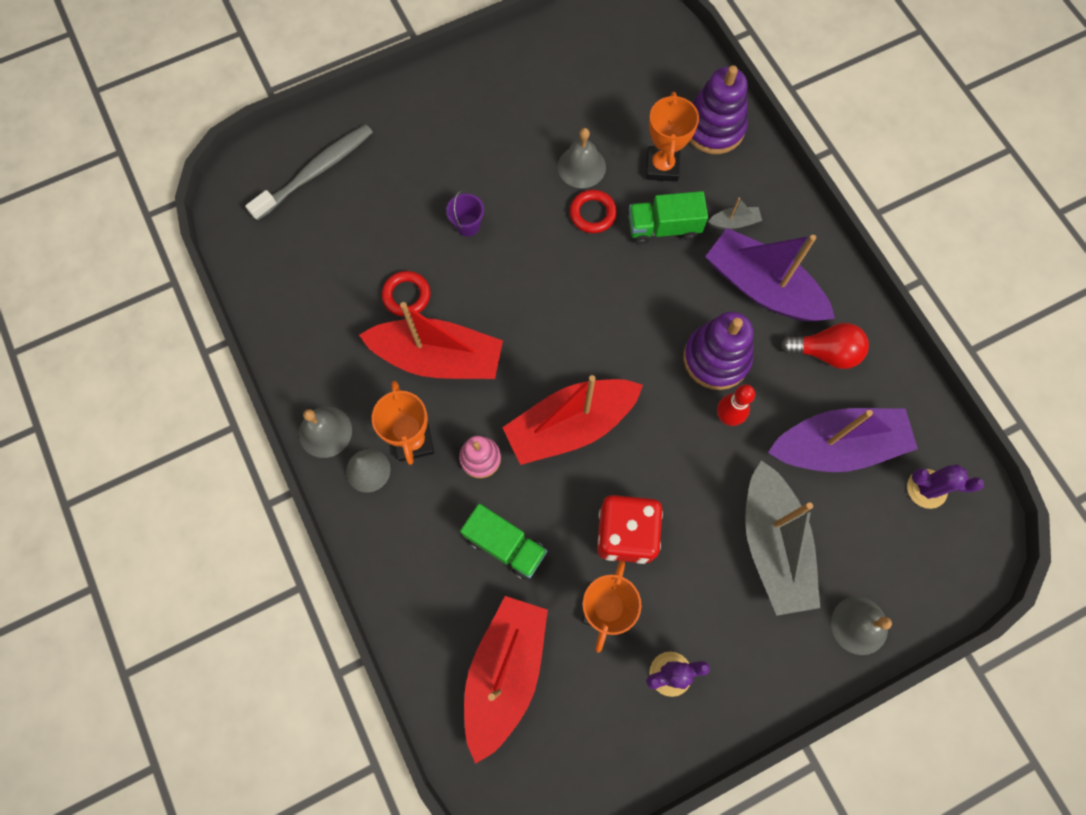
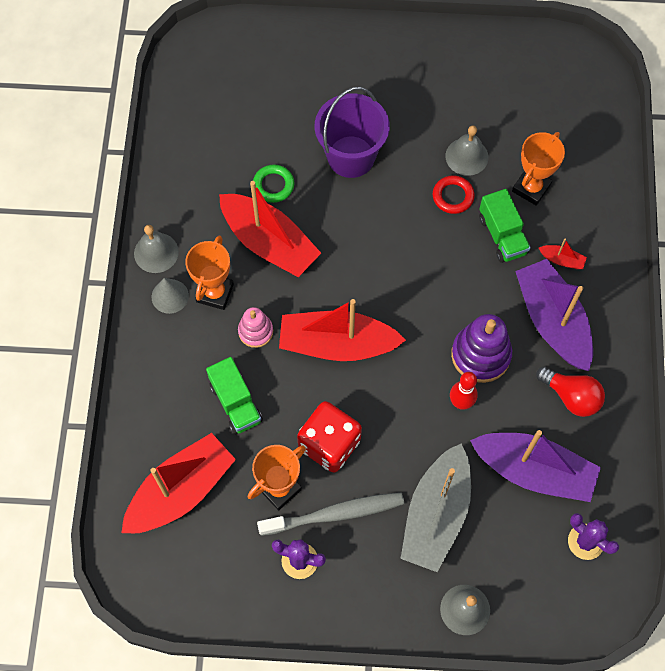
camera: 30 degrees right, 5 degrees down
grey toothbrush [245,124,373,221] -> grey toothbrush moved to [257,492,404,536]
red ring [382,271,431,317] -> green ring [253,164,294,203]
purple bucket [446,190,484,236] -> purple bucket [315,87,390,178], size x2.24
green truck [629,191,708,244] -> green truck turned 135 degrees counterclockwise [479,189,530,263]
purple stacking toy [689,65,748,154] -> none
grey boat [708,198,762,229] -> red boat [539,239,587,269]

